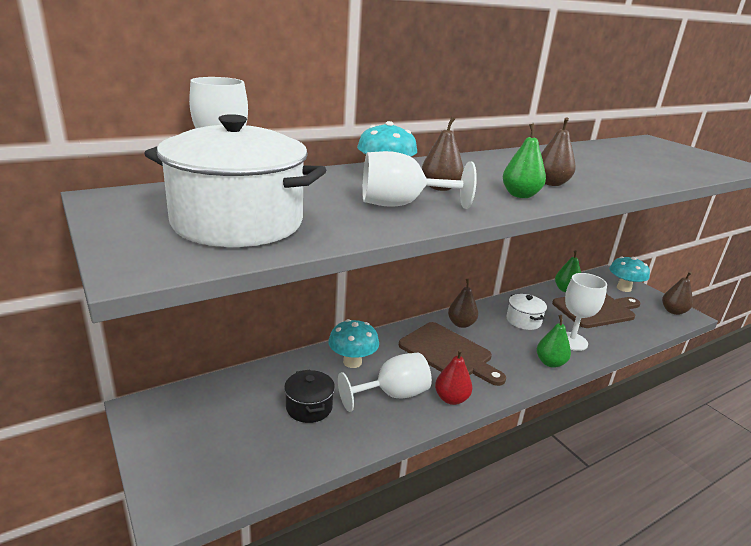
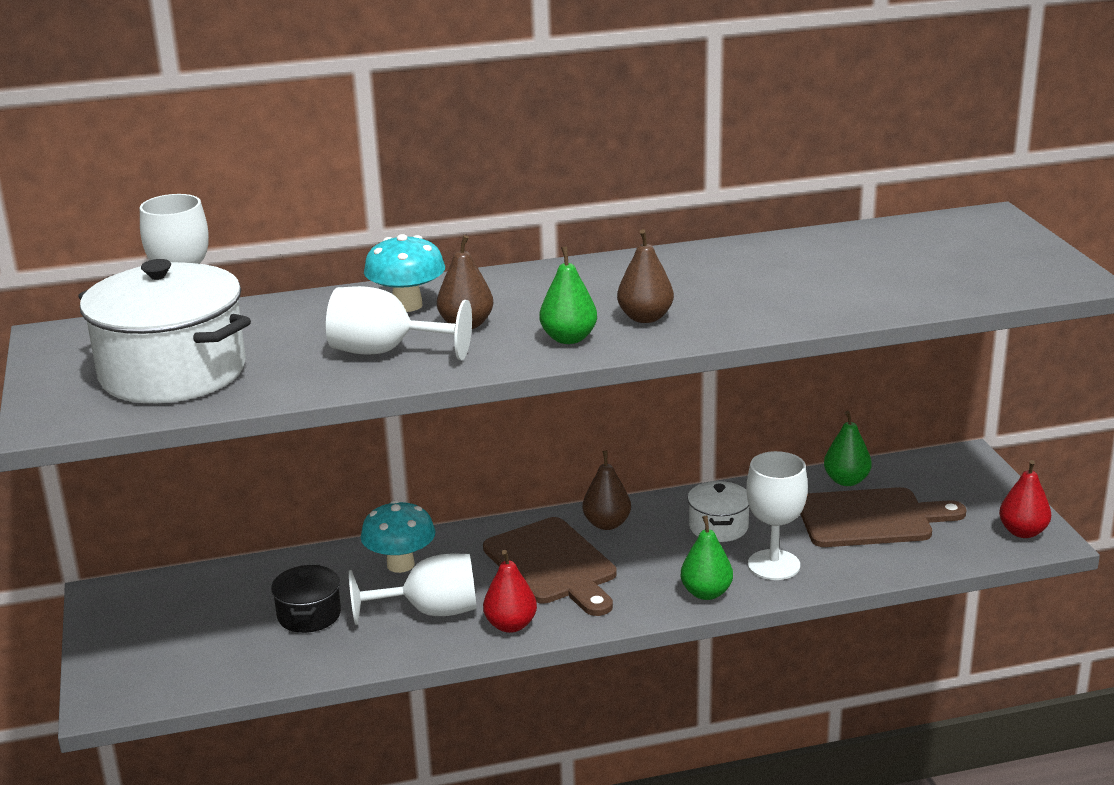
camera: 20 degrees right, 0 degrees up
turquoise mushroom [609,256,650,292] -> none
brown pear [662,272,693,315] -> red pear [999,460,1051,538]

